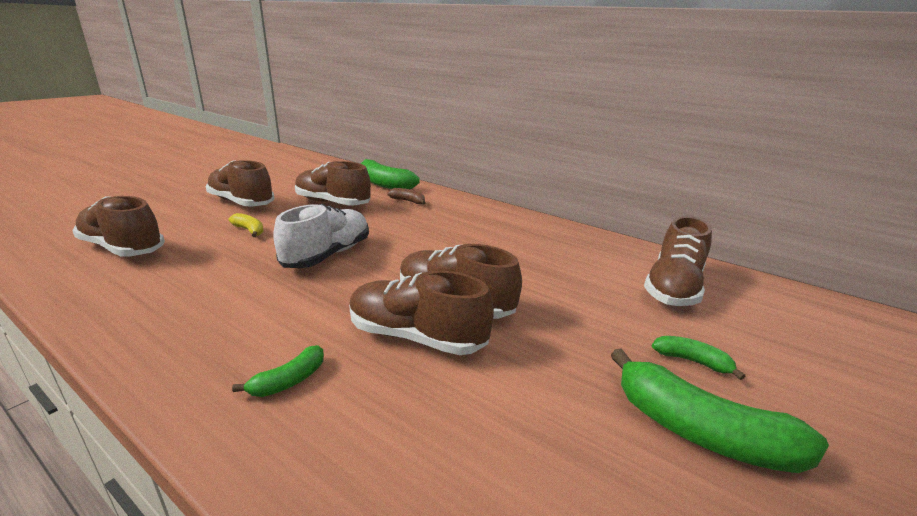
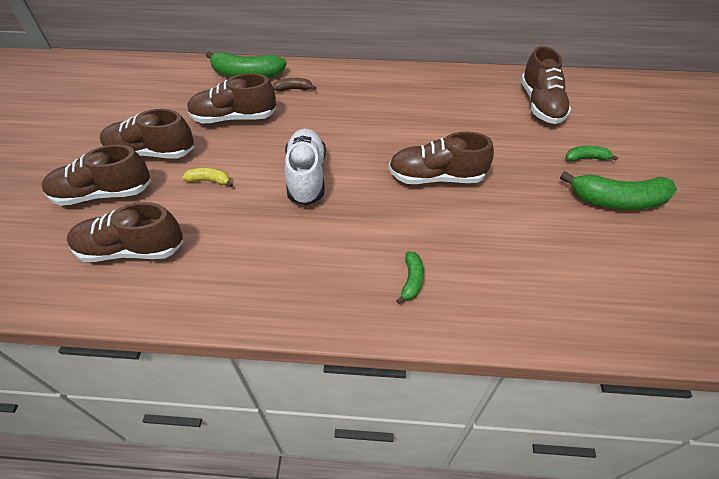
camera: 30 degrees left, 25 degrees up
brown shoe [349,270,494,355] -> brown shoe moved to [42,144,151,206]

